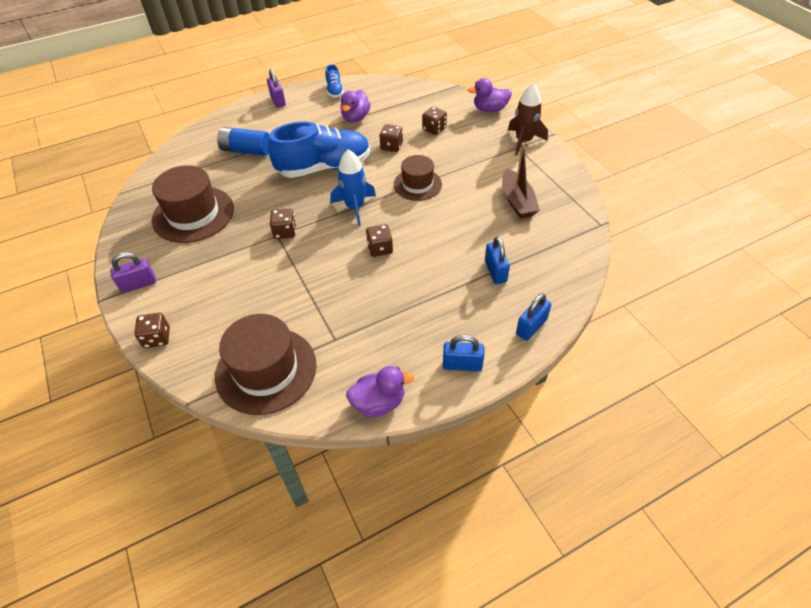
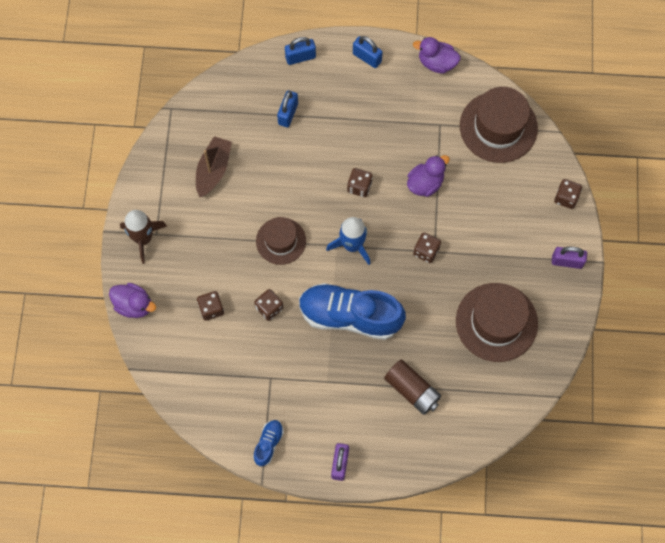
camera: 150 degrees left, 20 degrees up
blue battery [217,127,269,156] -> brown battery [384,360,441,415]
purple duck [340,90,371,122] -> purple duck moved to [407,155,450,197]

